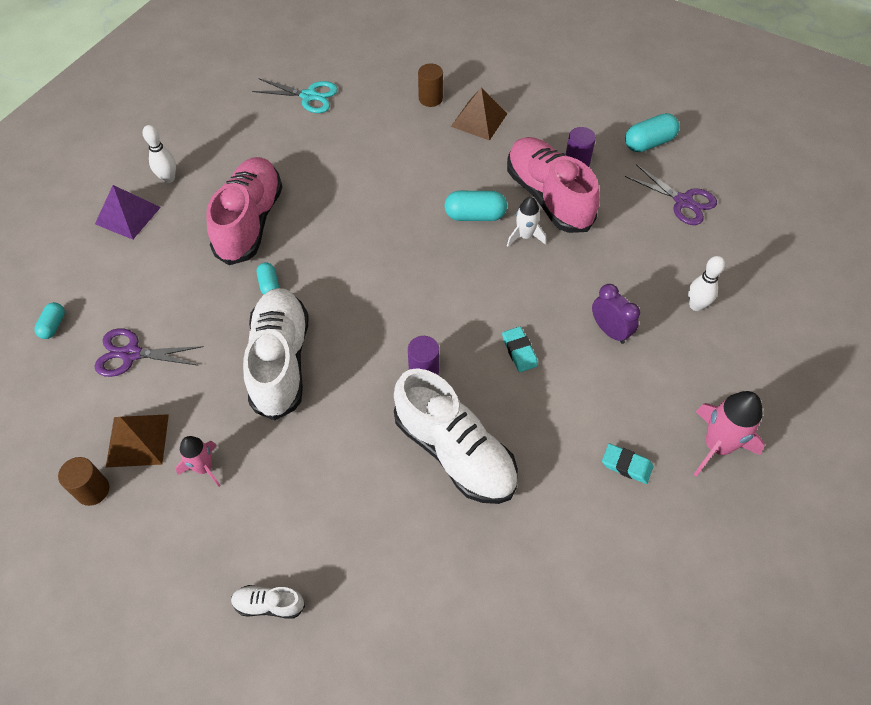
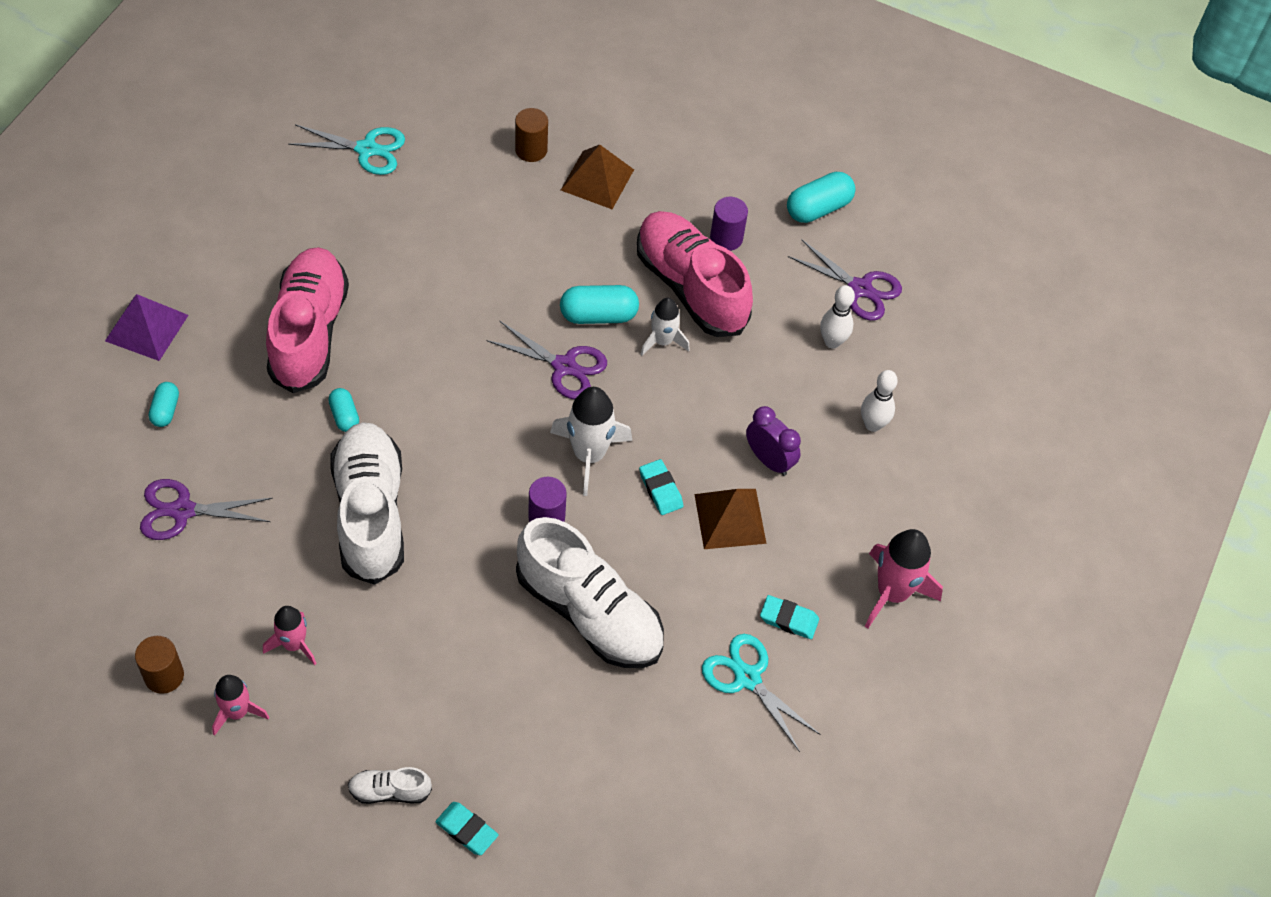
camera: 10 degrees left, 0 degrees up
turquoise capsule [34,302,65,339] -> turquoise capsule moved to [149,382,179,427]
brown pyramid [106,414,169,467] -> brown pyramid moved to [694,489,767,549]
white bowling pin [143,125,176,183] -> white bowling pin moved to [820,285,855,349]
none -> pink rocket [212,675,269,736]
none -> turquoise eraser [435,802,498,855]
none -> purple scissors [486,321,607,399]
none -> white rocket [550,387,632,496]
none -> turquoise scissors [702,634,821,752]

